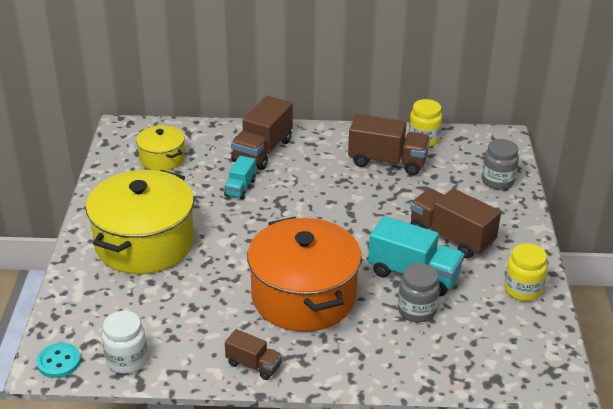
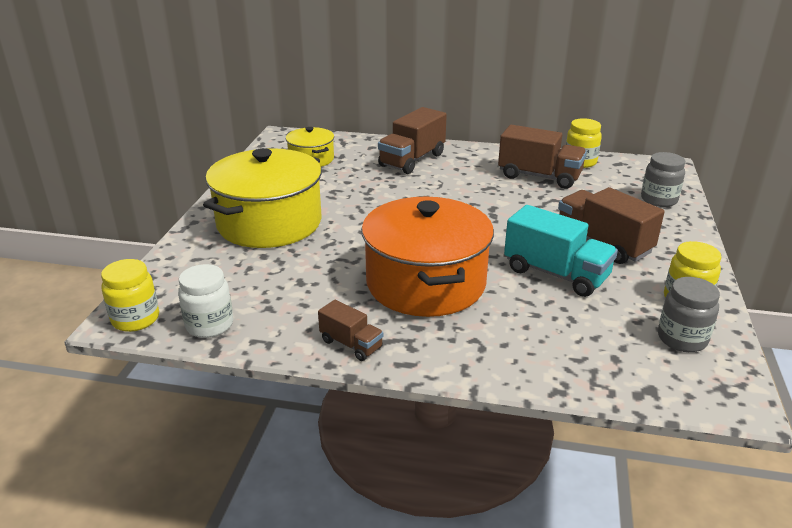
camera: 10 degrees right, 5 degrees down
turquoise button [36,343,81,378] -> yellow jar [101,259,159,332]
turquoise truck [224,156,256,199] -> none
grey jar [398,263,440,322] -> grey jar moved to [658,277,720,352]

